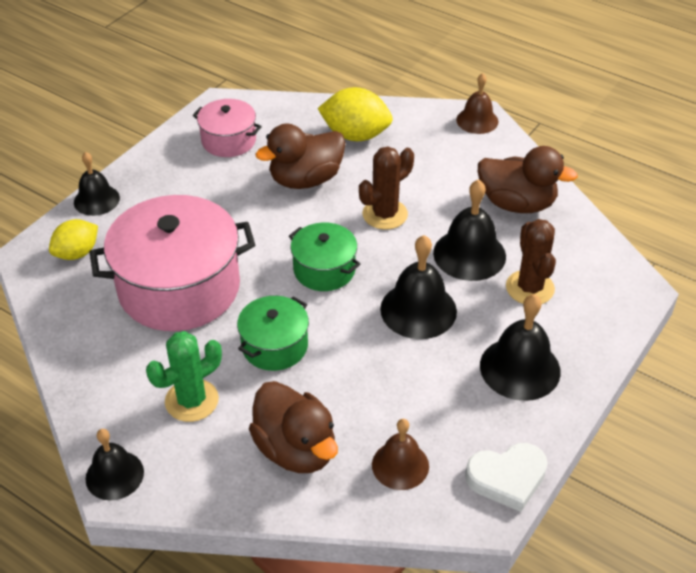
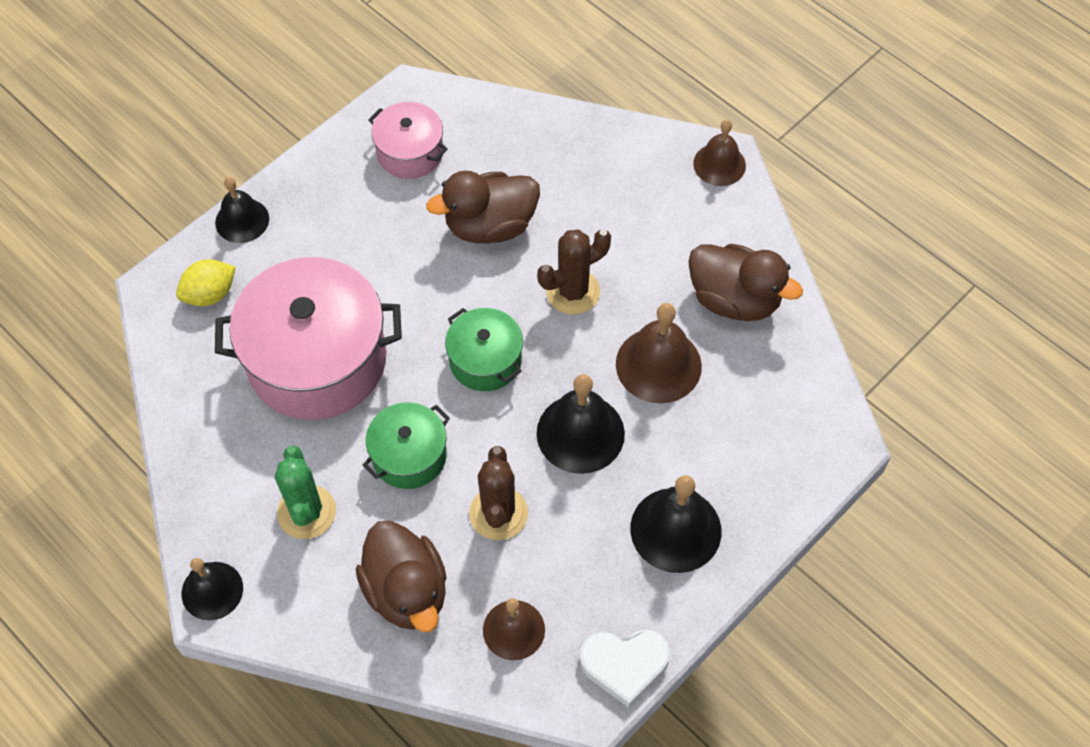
camera: 10 degrees right, 15 degrees up
green cactus [146,331,222,422] -> green cactus turned 75 degrees counterclockwise [275,445,336,539]
yellow lemon [317,87,393,141] -> none
black bell [433,179,506,281] -> brown bell [616,303,702,403]
brown cactus [506,219,556,304] -> brown cactus moved to [469,446,528,540]

